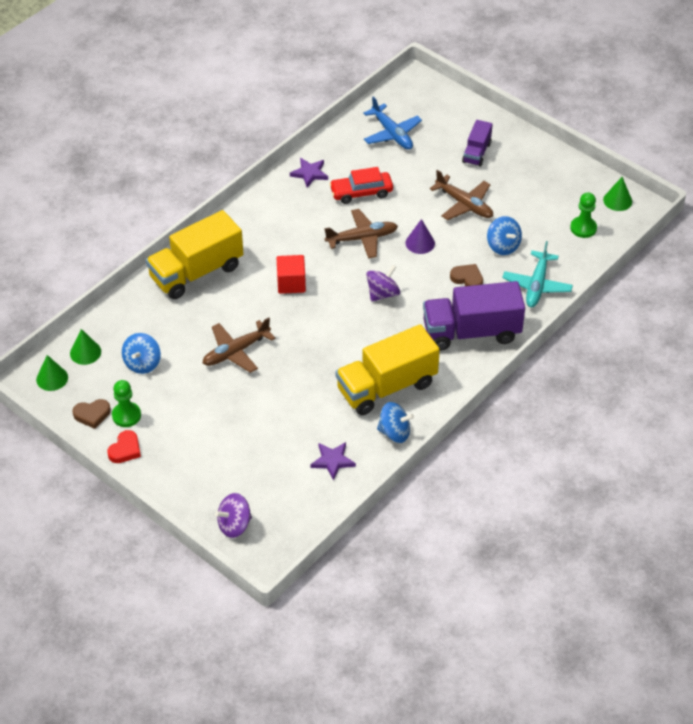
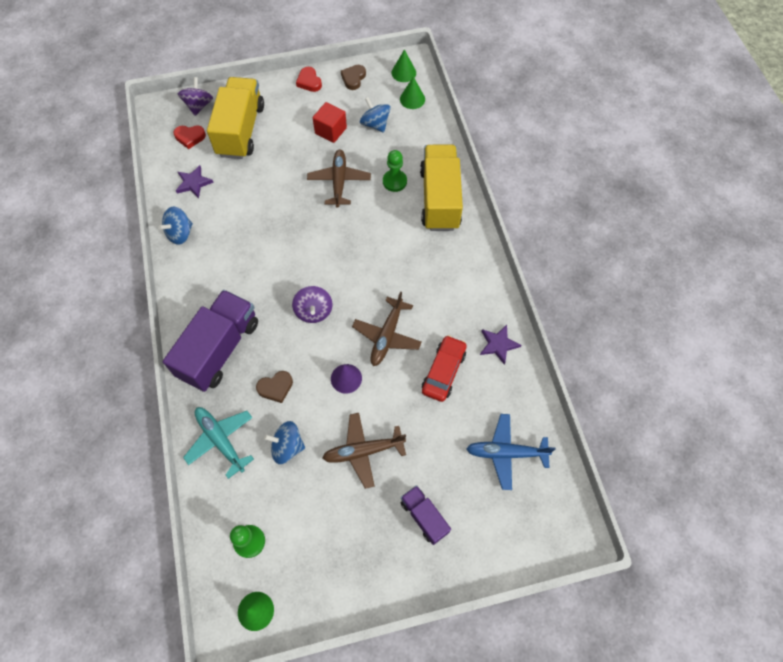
camera: 125 degrees right, 15 degrees up
green pawn [112,380,141,427] -> green pawn moved to [383,150,407,192]
red cube [277,255,306,294] -> red cube moved to [313,102,347,143]
yellow truck [336,324,440,415] -> yellow truck moved to [207,77,264,159]
none -> red heart [173,125,206,149]

